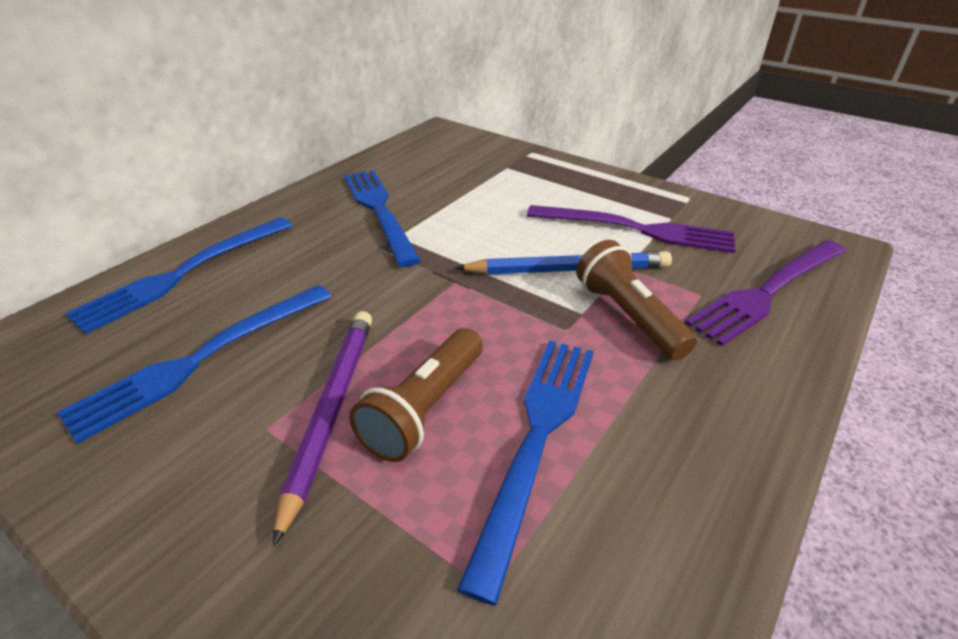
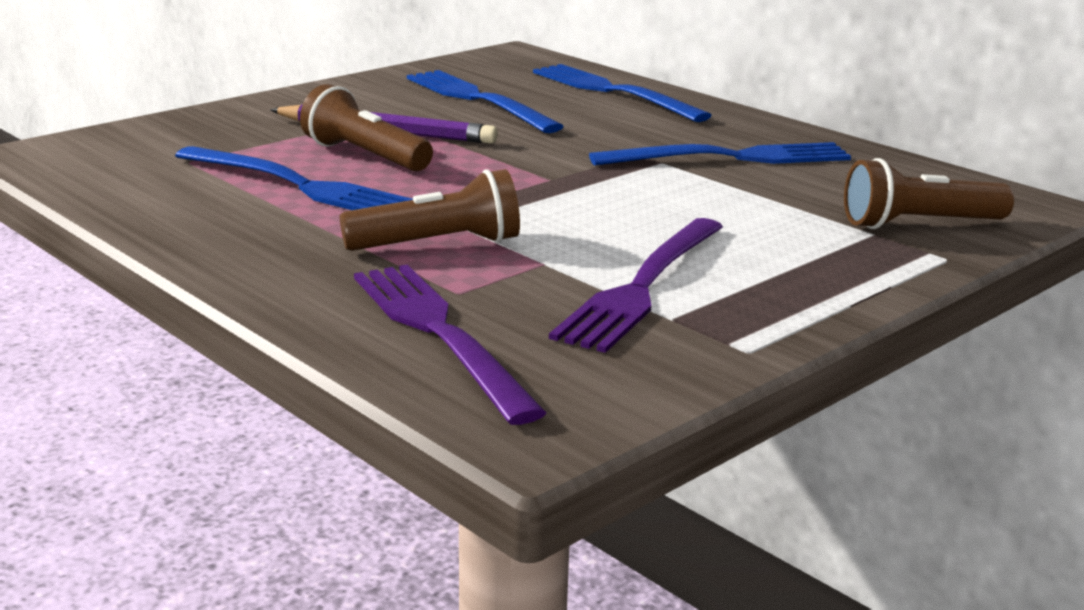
camera: 100 degrees right, 15 degrees down
blue pencil [455,251,672,275] -> none
none -> brown flashlight [844,158,1014,229]

